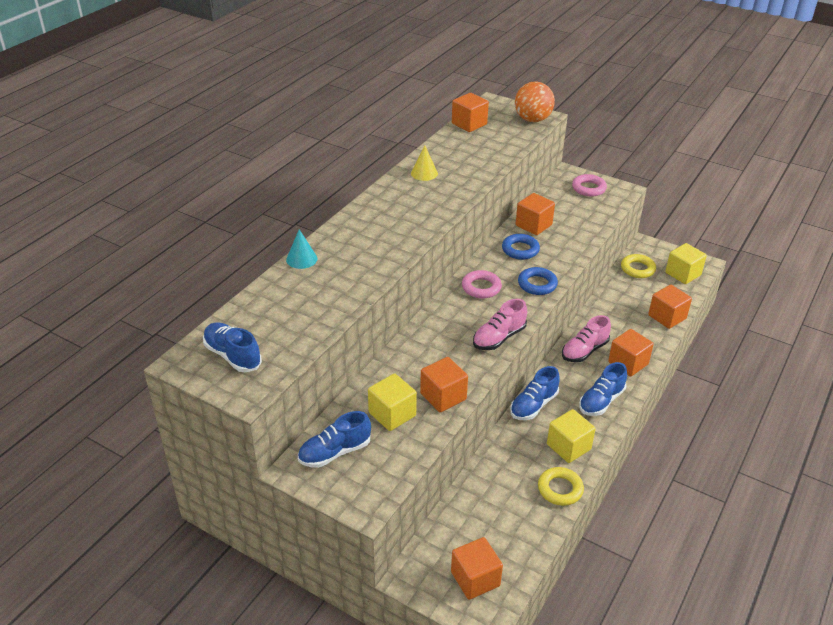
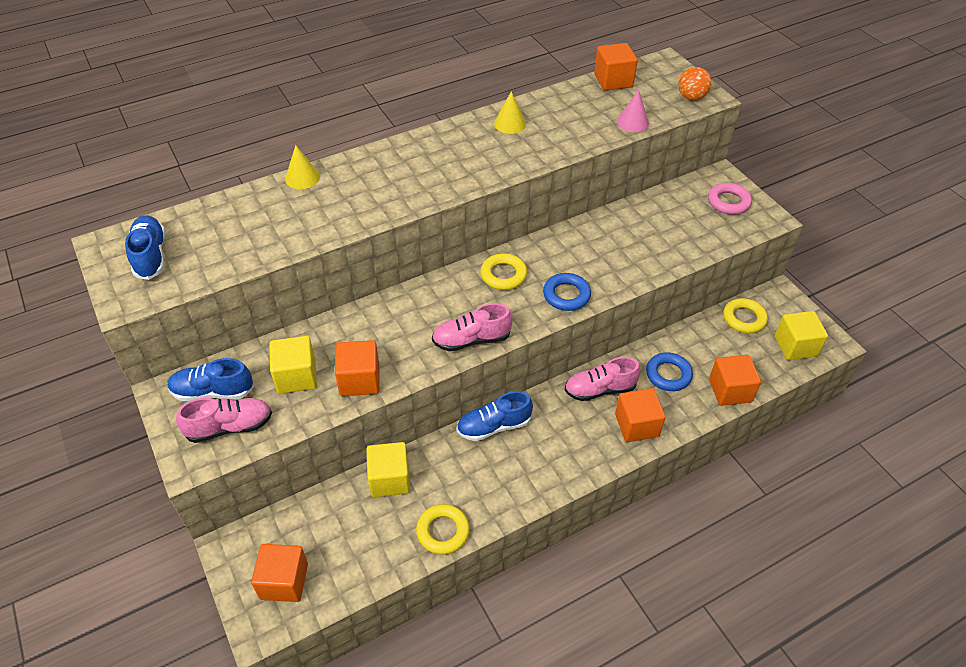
camera: 30 degrees right, 10 degrees up
turquoise cone [286,229,317,269] -> yellow cone [285,145,320,189]
pink ring [462,270,502,298] -> yellow ring [480,253,527,290]
blue ring [502,234,540,260] -> blue ring moved to [646,352,693,391]
orange ball [515,81,555,122] -> orange ball [679,67,711,100], size x0.65
orange cube [516,193,555,235] -> none
yellow cube [547,409,596,463] -> yellow cube moved to [366,442,410,497]
blue shoe [579,362,627,416] -> none
none -> pink shoe [176,398,272,443]
none -> pink cone [617,90,649,132]

